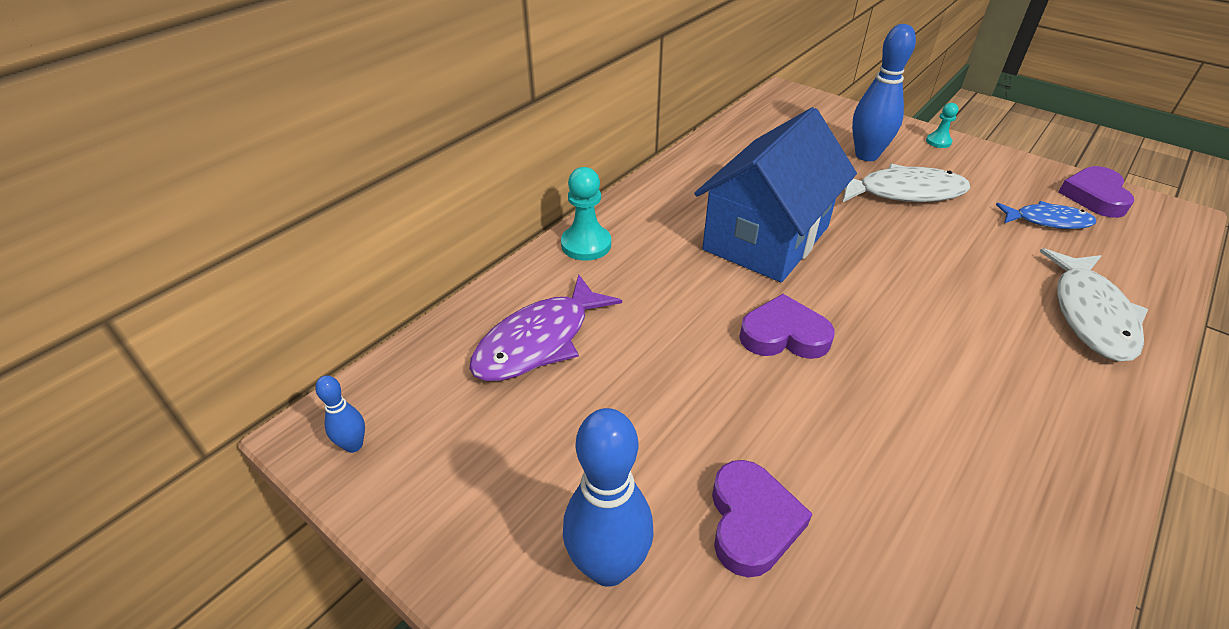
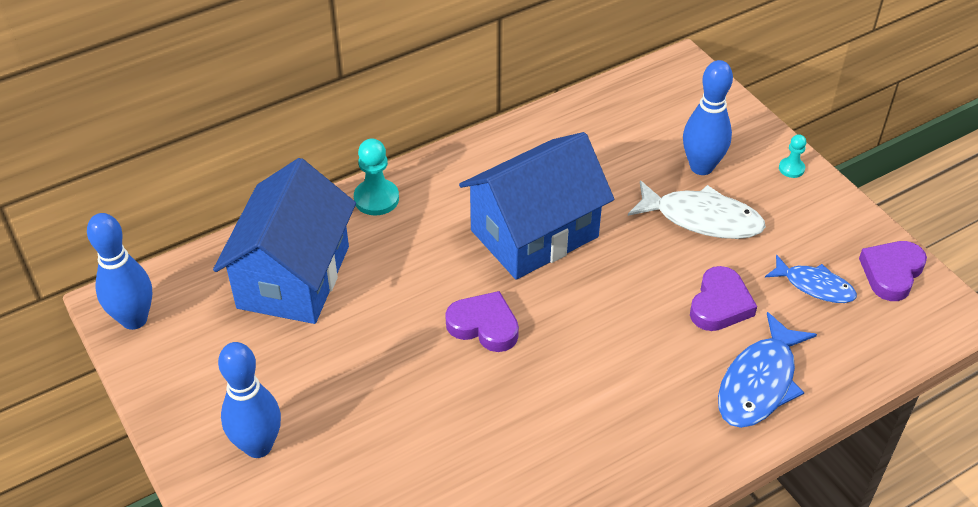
camera: 20 degrees right, 5 degrees up
blue bowling pin [315,375,365,453] -> blue bowling pin [87,213,152,330], size x2.04
purple fish [469,275,622,381] -> blue house [213,158,356,324]
purple heart [712,460,812,577] -> purple heart moved to [690,266,757,331]
white fish [1039,248,1148,362] -> blue fish [718,312,817,428]

